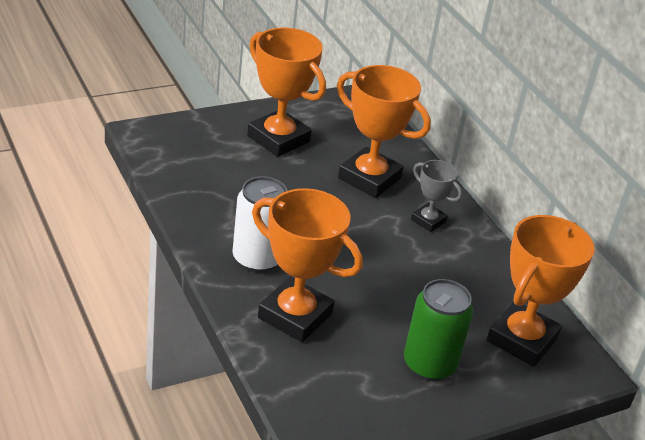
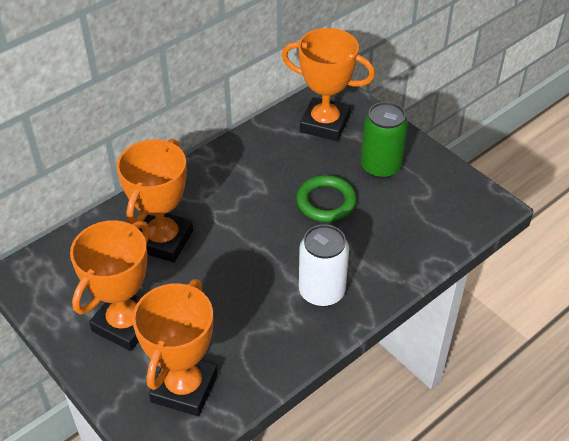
camera: 100 degrees left, 10 degrees up
orange trophy [252,188,363,342] -> orange trophy moved to [132,279,218,416]
grey trophy [411,160,462,232] -> none
none -> green ring [296,175,357,222]

